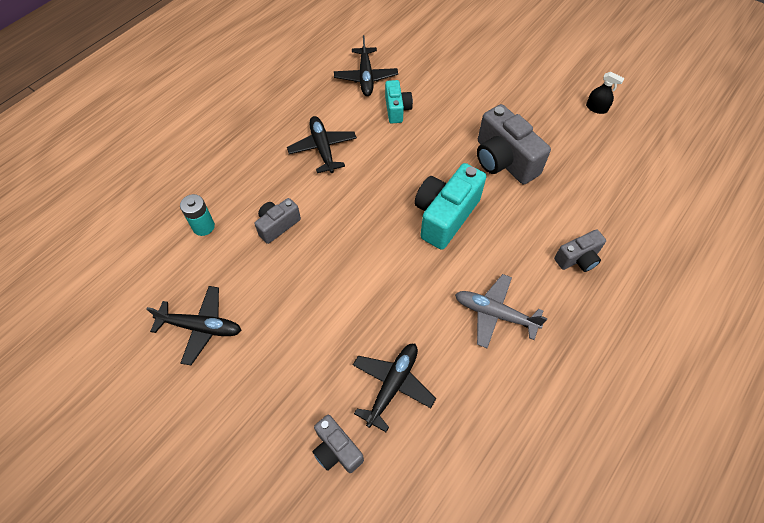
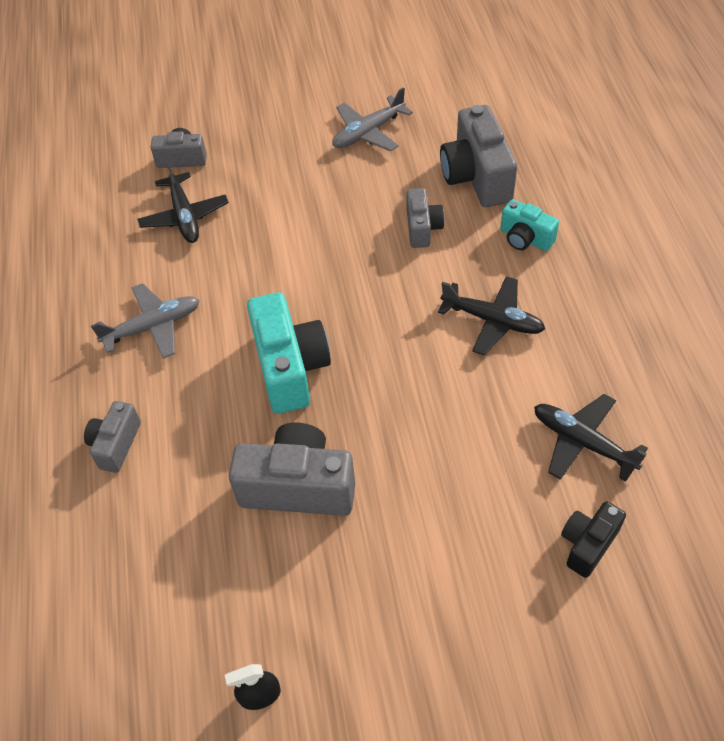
camera: 135 degrees right, 5 degrees down
black plane [146,286,242,365] -> grey plane [332,87,413,151]
turquoise battery [180,194,215,236] -> grey camera [440,105,517,207]
turquoise camera [385,80,413,123] -> turquoise camera moved to [501,199,559,251]
none -> black camera [561,501,626,578]

